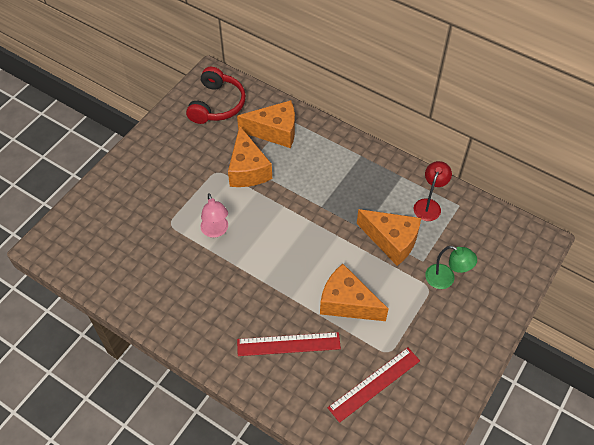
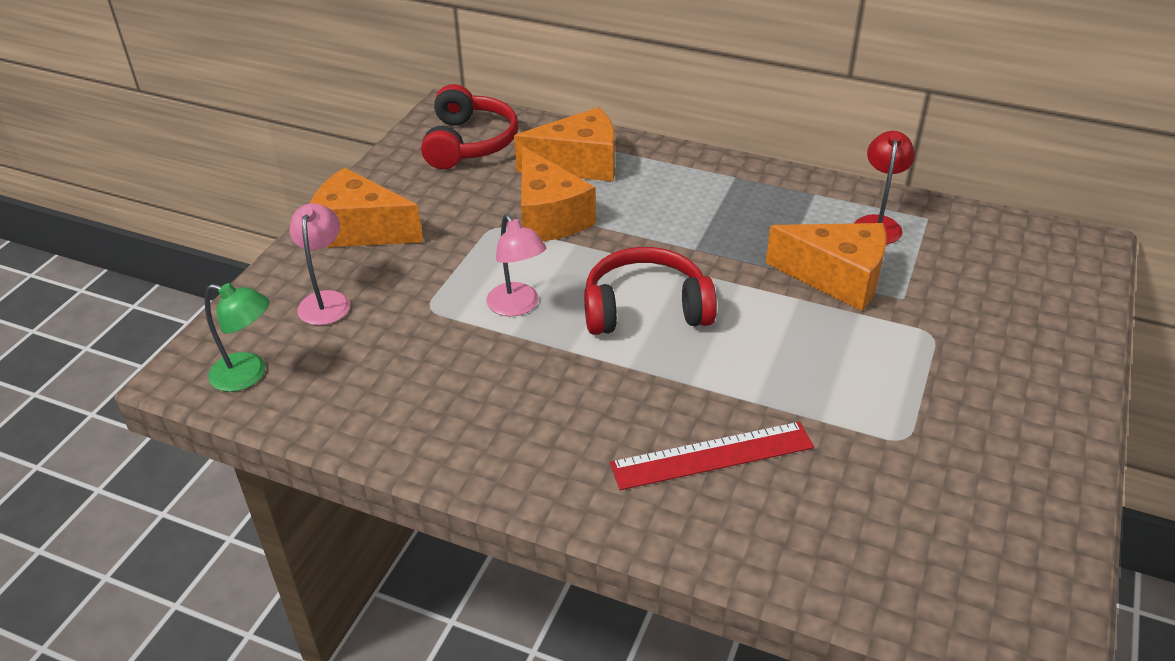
camera: 10 degrees left, 15 degrees down
orange cheese [320,264,388,321] -> orange cheese moved to [310,168,423,247]
red ruler [328,347,420,423] -> none
green lamp [425,246,477,289] -> green lamp moved to [205,283,270,392]
none -> pink lamp [290,203,350,325]
none -> red headphones [584,247,717,335]

